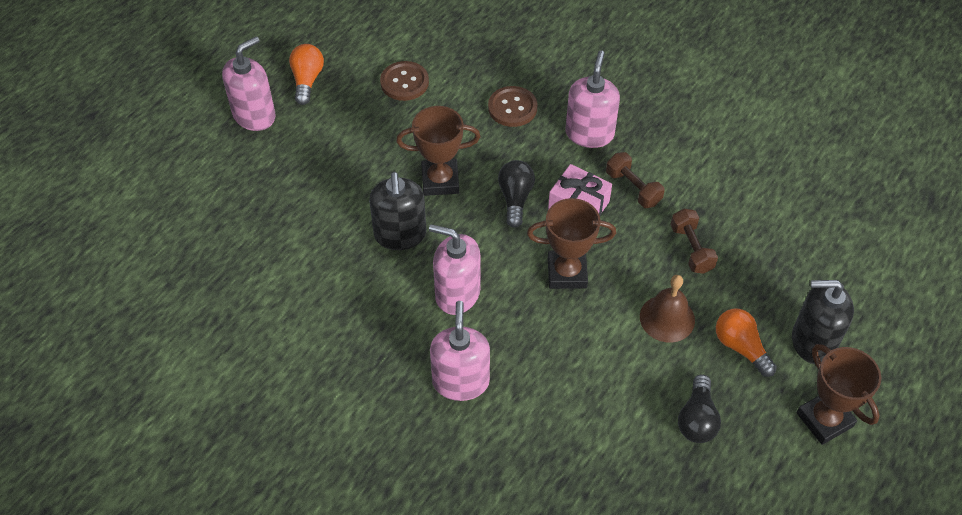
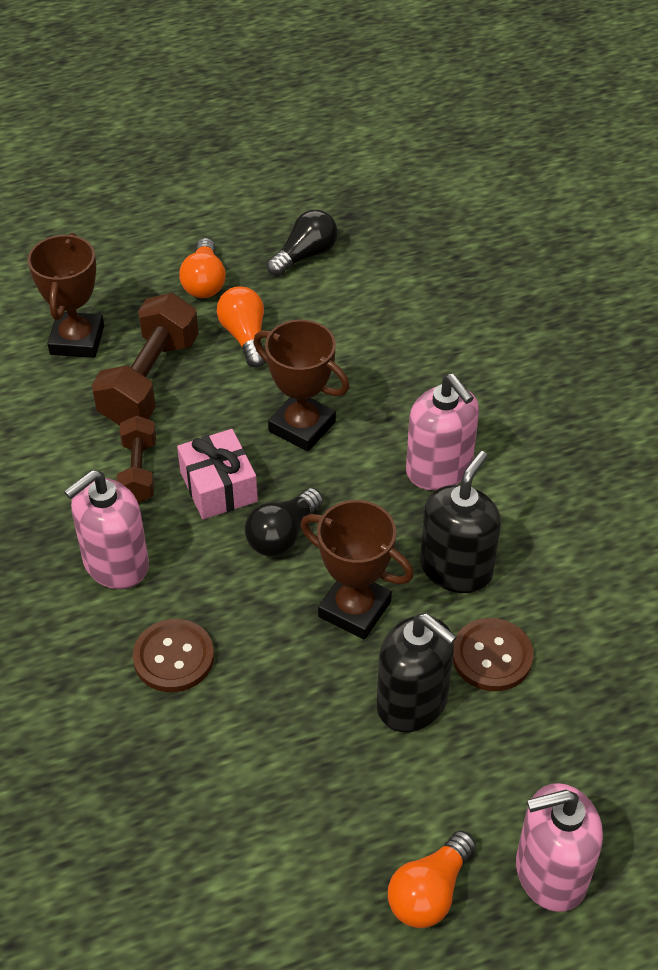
camera: 145 degrees left, 5 degrees down
brown button [380,61,429,101] -> brown button moved to [453,618,534,691]
pink soap dispenser [430,301,490,401] -> none
brown bell [640,275,695,343] -> orange light bulb [217,286,265,368]
brown dumbbell [670,208,718,274] -> brown dumbbell [92,293,199,426], size x1.69
black soap dispenser [792,280,854,364] -> black soap dispenser moved to [377,613,457,732]
brown trophy [796,344,881,445] -> brown trophy moved to [28,233,104,358]

